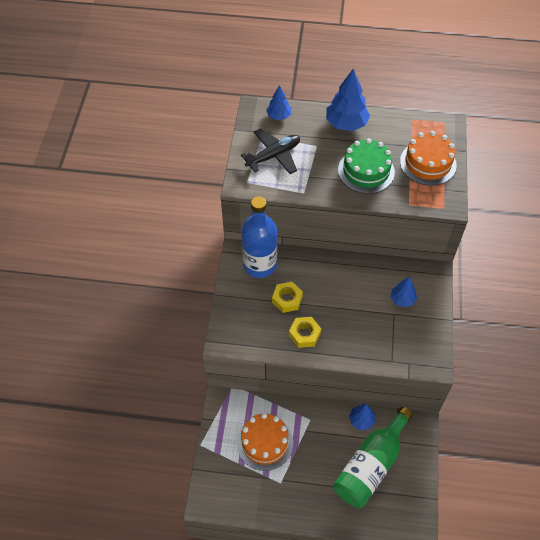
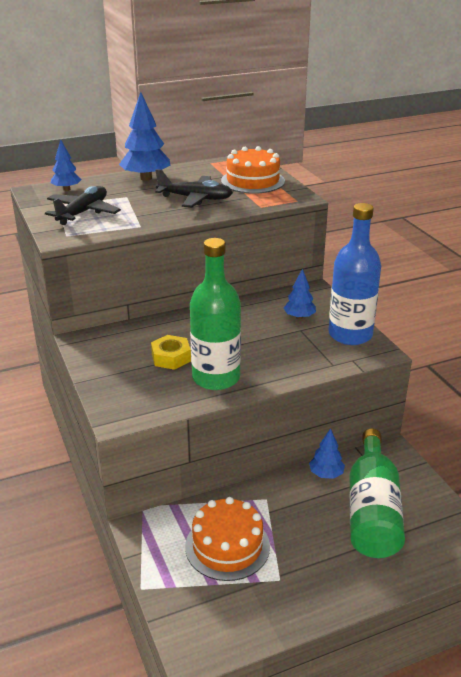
camera: 30 degrees left, 25 degrees down
blue bottle [241,196,277,278] -> blue bottle moved to [329,203,381,345]
yellow nut [289,317,321,348] -> green bottle [190,238,241,390]
green cake [338,138,395,194] -> black plane [155,169,233,207]

